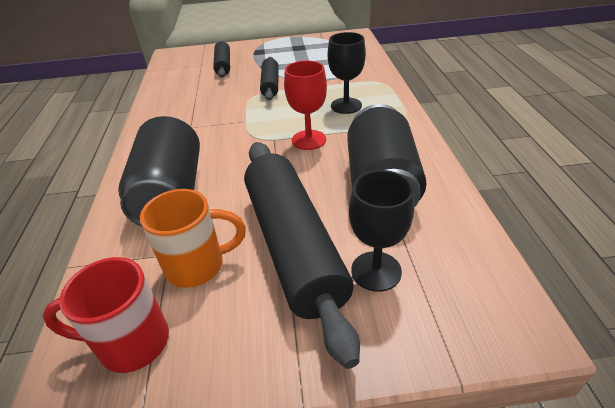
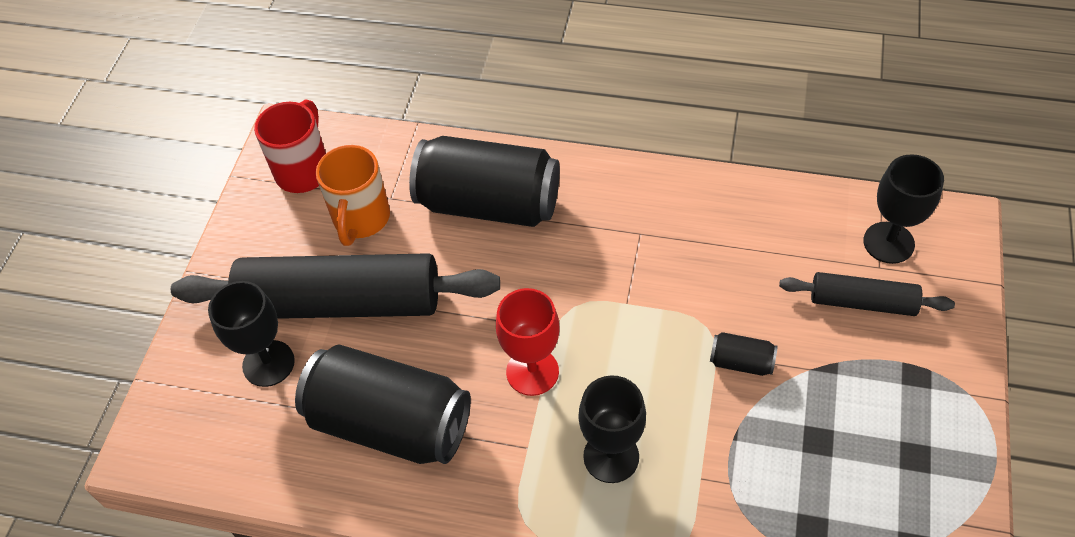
camera: 110 degrees right, 15 degrees up
black rolling pin [260,57,278,101] -> black can [710,332,778,376]
none -> black goblet [863,154,944,264]

